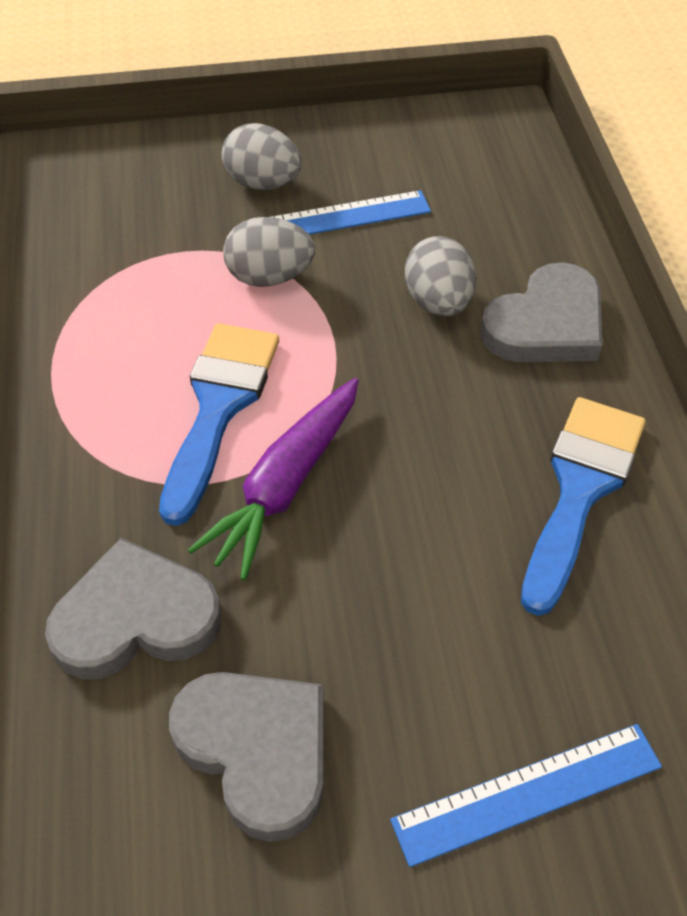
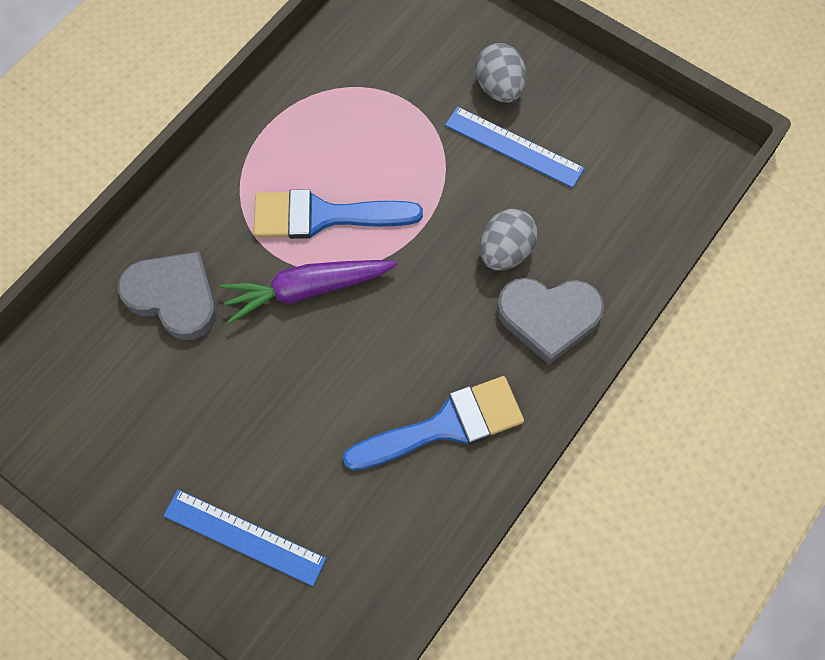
camera: 45 degrees right, 15 degrees up
blue brush [159,323,279,526] -> blue brush turned 150 degrees counterclockwise [254,189,423,239]
grey heart [169,672,324,842] -> none
grey egg [223,217,315,287] -> none

